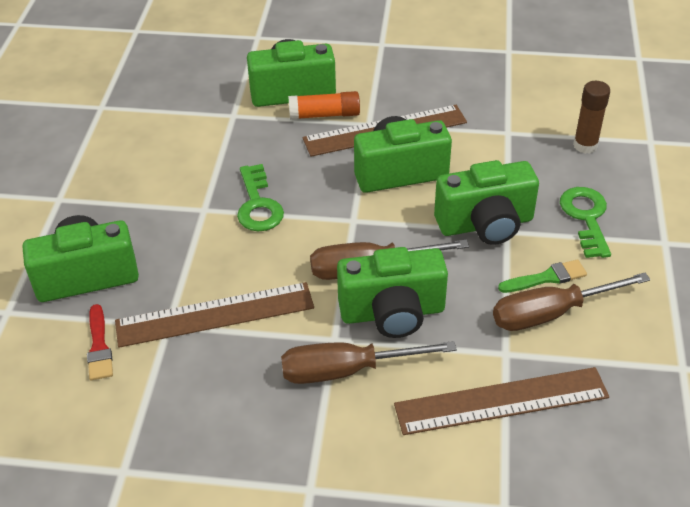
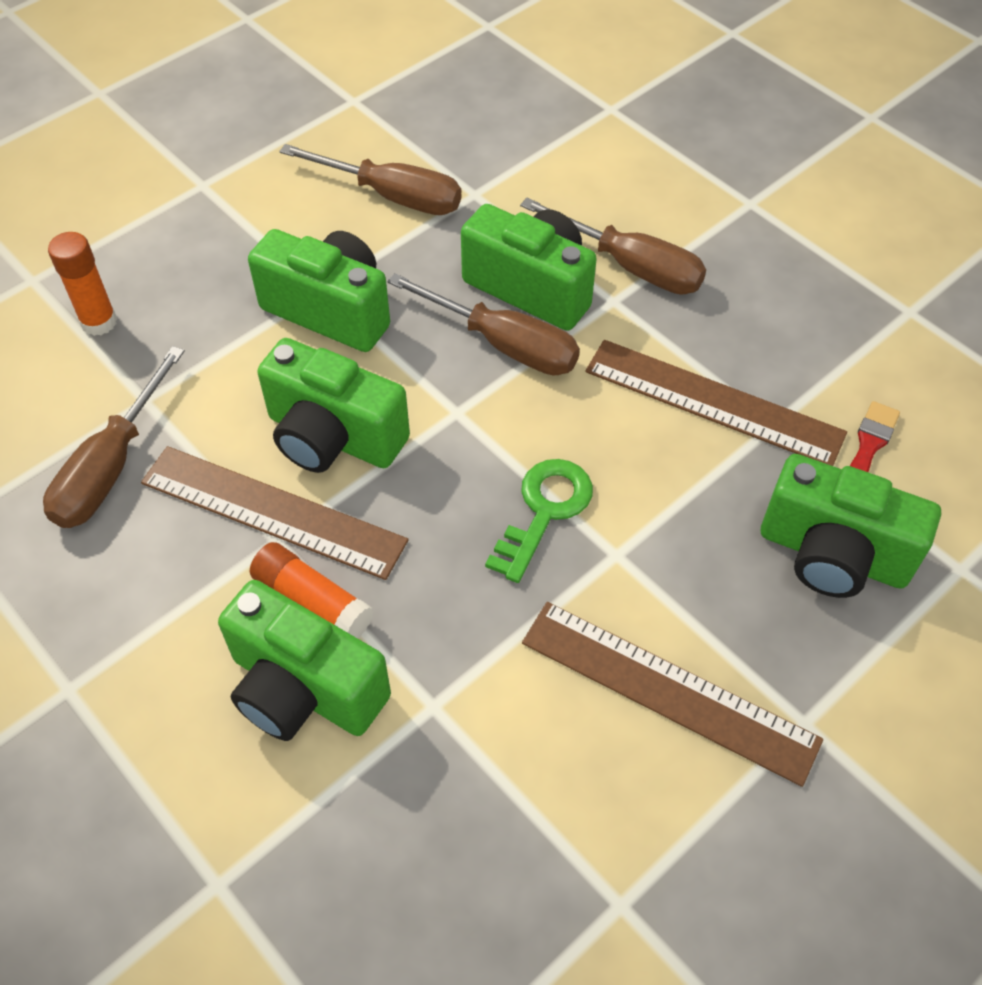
camera: 140 degrees left, 10 degrees up
brown ruler [394,367,609,435] -> brown ruler moved to [522,602,823,787]
green brush [498,259,587,293] -> none
green key [560,187,611,258] -> none
brown glue stick [573,81,610,154] -> orange glue stick [48,232,117,336]
none -> brown screwdriver [43,346,185,528]

